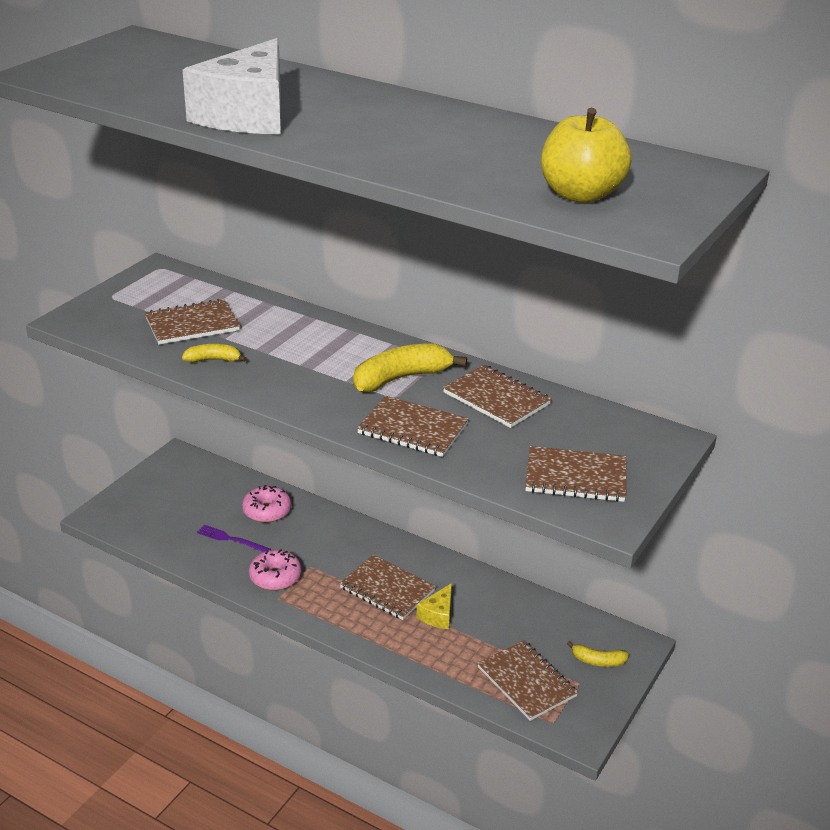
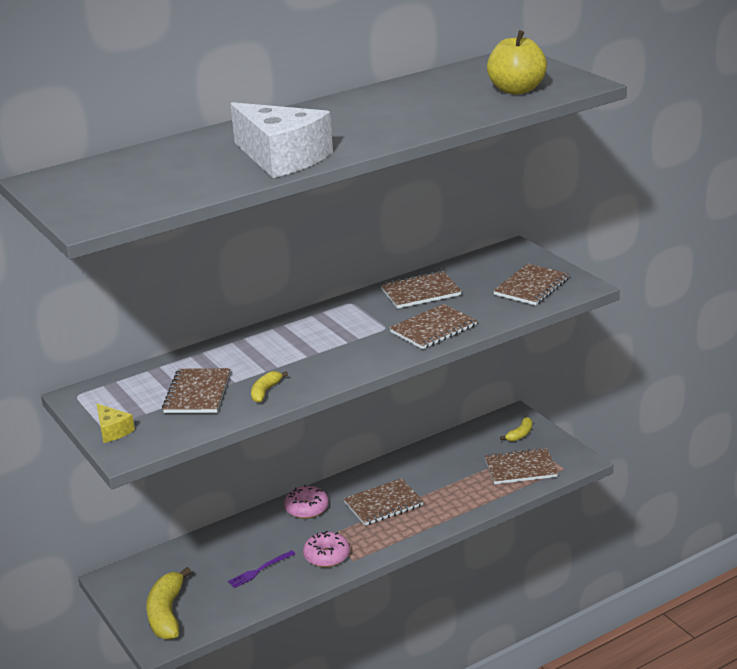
camera: 60 degrees left, 5 degrees down
pink donut [242,485,291,523] -> pink donut moved to [284,485,329,519]
yellow banana [353,343,467,392] -> yellow banana moved to [146,567,192,640]
yellow cheese [416,583,452,629] -> yellow cheese moved to [97,404,135,443]

